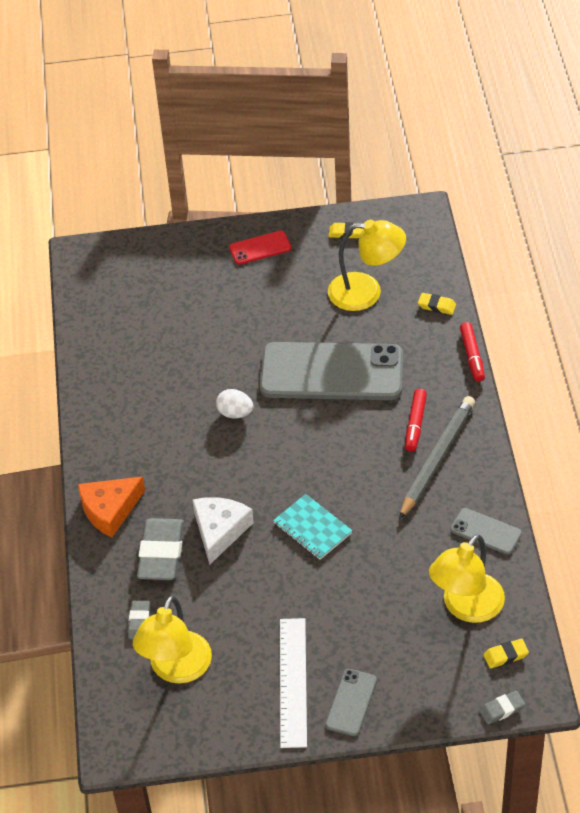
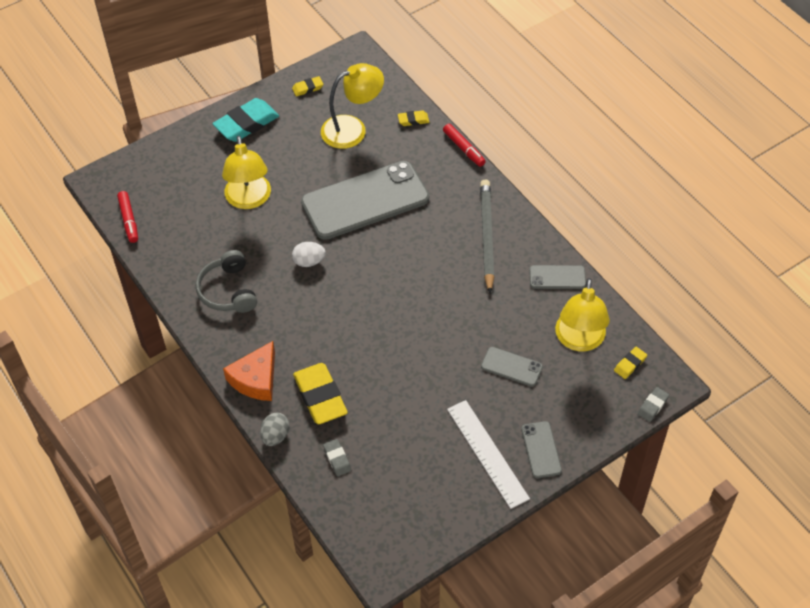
camera: 30 degrees left, 5 degrees up
yellow lamp [133,596,212,684] -> yellow lamp moved to [222,136,271,209]
grey eraser [137,518,184,580] -> yellow eraser [293,363,348,425]
white cheese [192,497,254,565] -> none
red phone [229,231,291,264] -> turquoise eraser [212,98,279,142]
turquoise notebook [273,494,353,560] -> none
red marker [405,389,427,452] -> red marker moved to [117,191,138,243]
none -> grey headphones [196,250,257,313]
none -> grey egg [260,413,290,446]
none -> grey phone [481,347,543,386]

